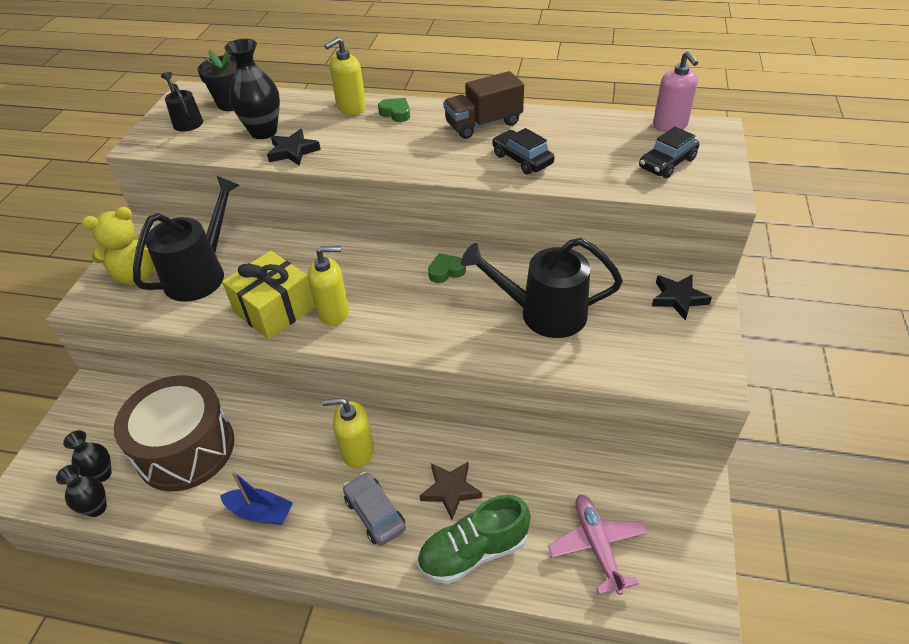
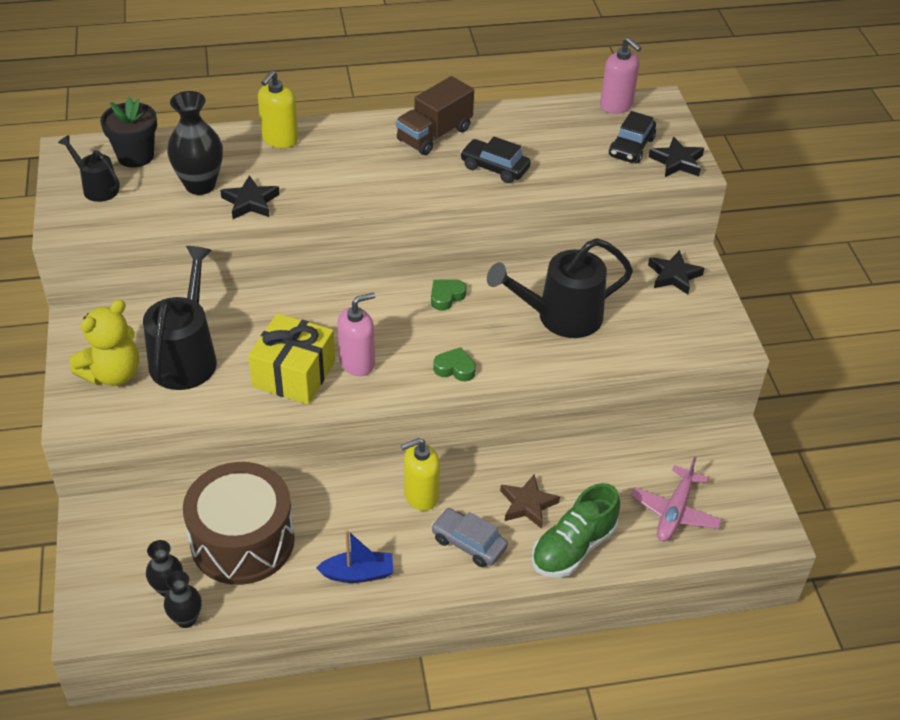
camera: 25 degrees left, 0 degrees up
yellow soap dispenser [308,246,349,326] -> pink soap dispenser [337,292,375,376]
green heart [378,98,410,122] -> green heart moved to [433,347,476,381]
pink plane [548,495,647,595] -> pink plane turned 120 degrees counterclockwise [631,457,722,542]
none -> black star [649,137,704,177]

